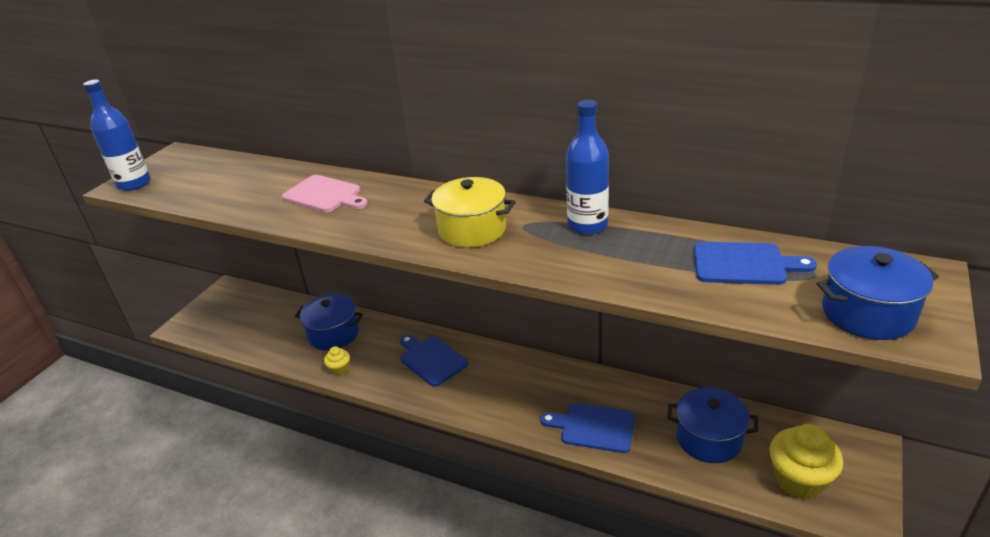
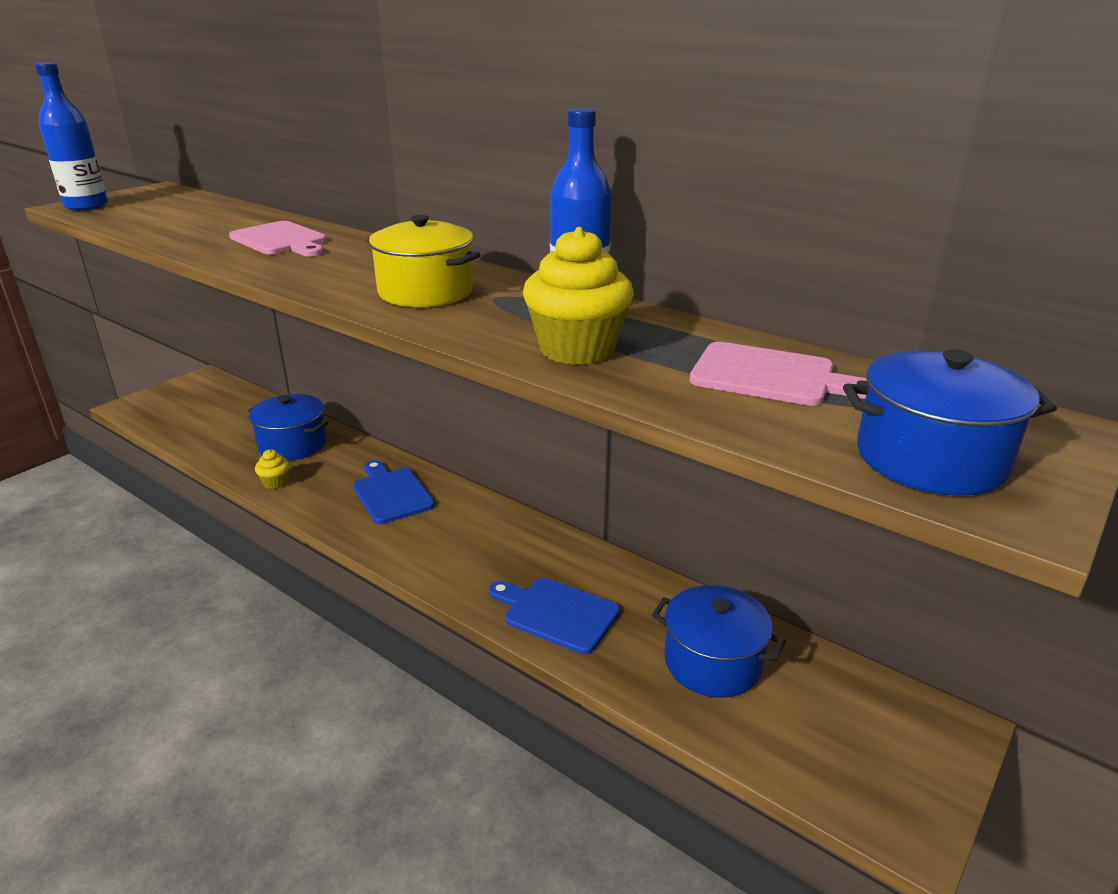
camera: 10 degrees right, 5 degrees down
blue cutting board [694,242,817,285] -> pink cutting board [690,342,868,406]
yellow cupcake [769,424,843,500] -> yellow cupcake moved to [523,227,634,365]

